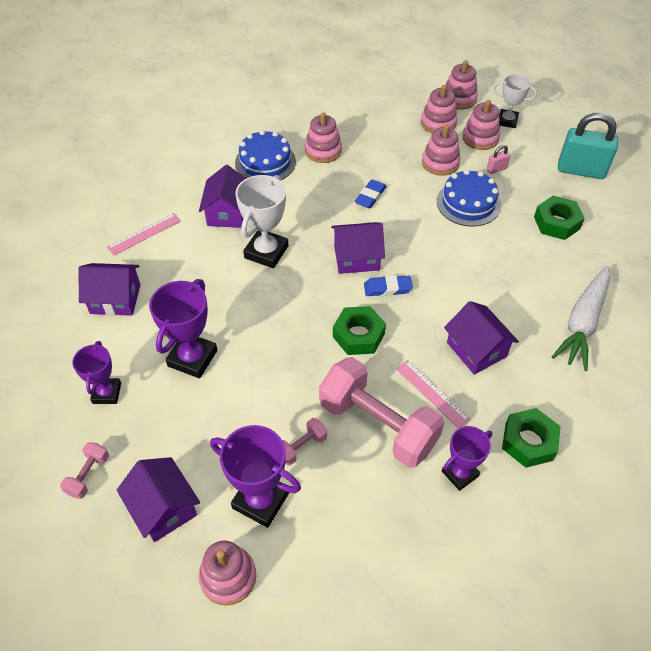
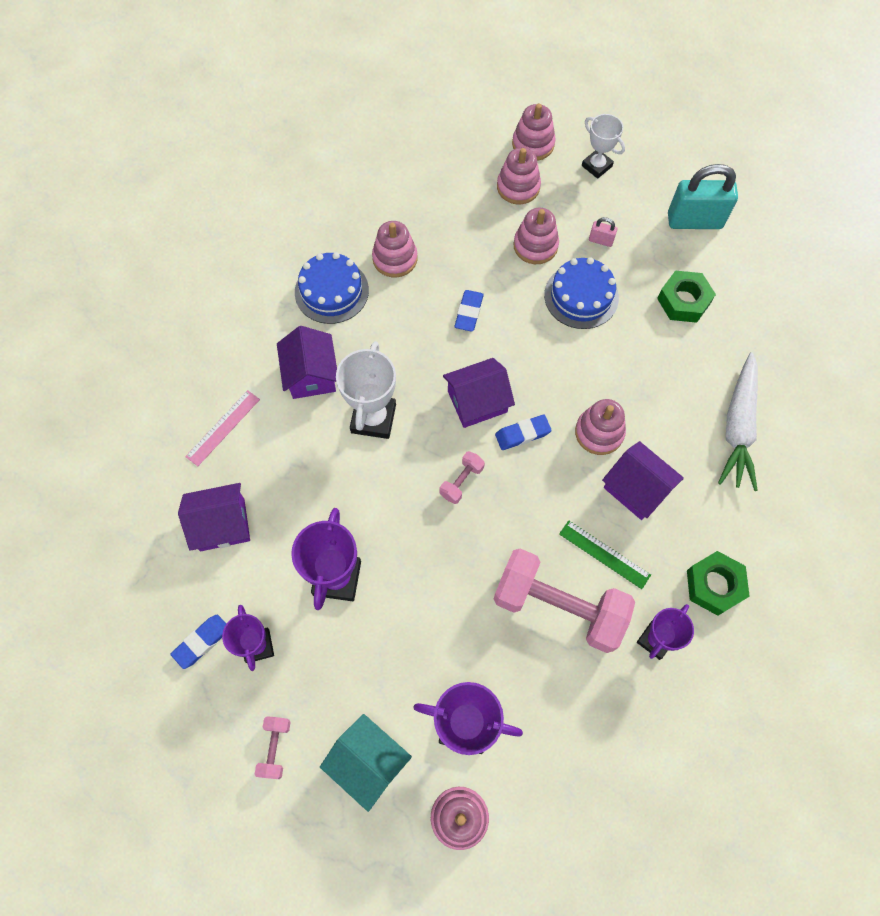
camera: 15 degrees left, 15 degrees up
purple house [117,457,200,542] -> turquoise house [320,714,412,812]
pink dumbbell [282,418,327,466] -> pink dumbbell moved to [440,451,485,504]
green nut [333,306,386,355] -> none
pink ruler [396,360,471,429] -> green ruler [559,520,651,589]
pink stacking toy [462,100,500,150] -> pink stacking toy moved to [575,399,626,455]
pink padlock [487,145,510,174] -> pink padlock turned 60 degrees clockwise [589,217,617,247]
white trophy [493,74,537,128] -> white trophy turned 45 degrees clockwise [582,114,625,179]
none -> blue eraser [170,615,226,669]

